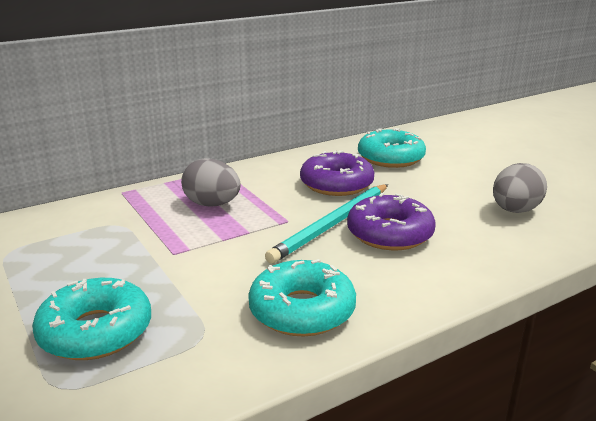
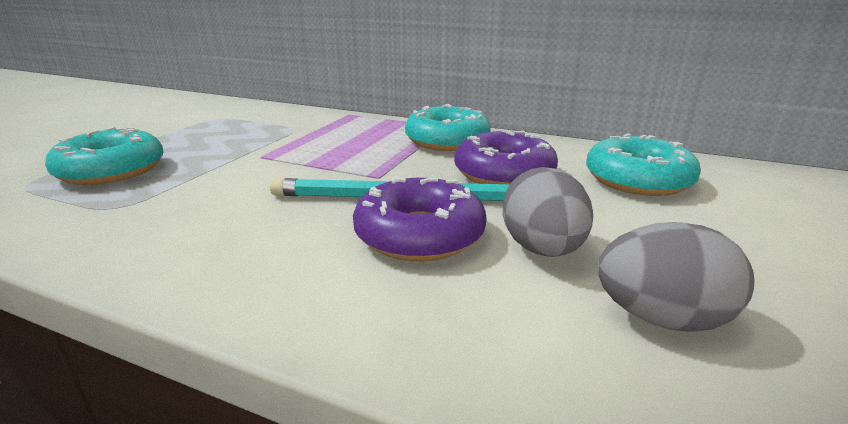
camera: 55 degrees right, 0 degrees up
grey egg [181,158,241,207] -> grey egg moved to [503,167,593,257]
turquoise donut [248,259,356,336] -> turquoise donut moved to [405,104,491,151]

